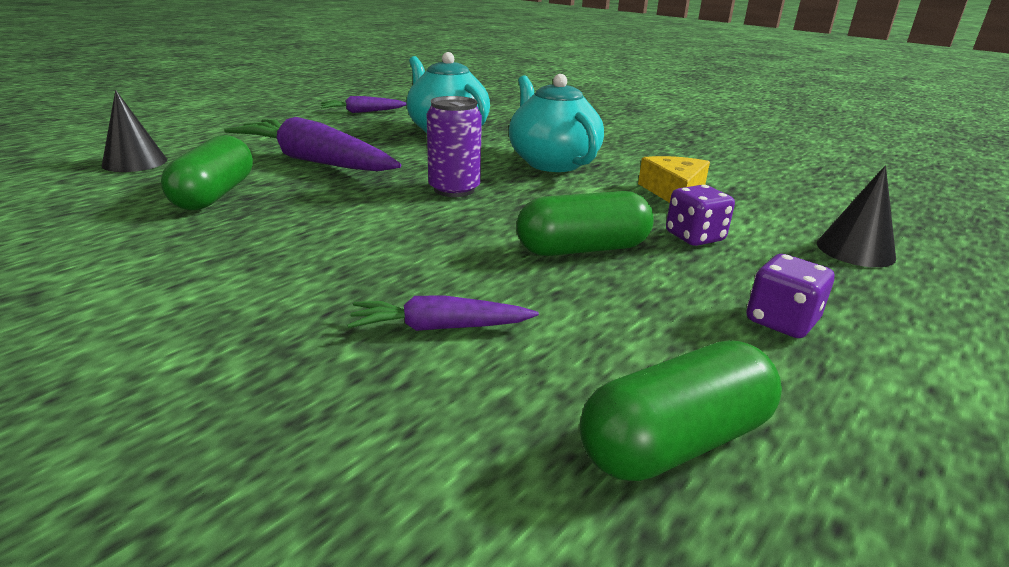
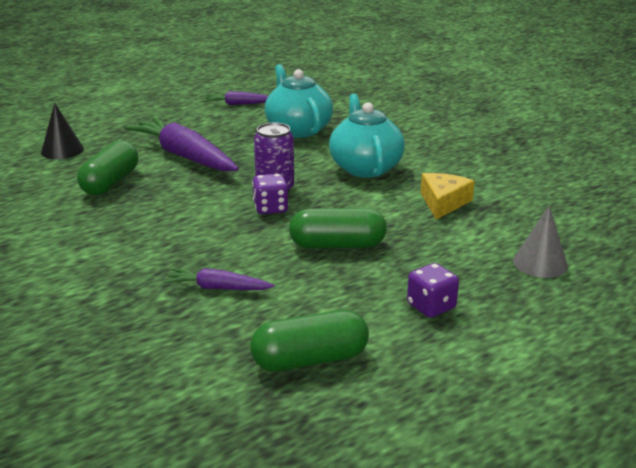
camera: 15 degrees right, 0 degrees up
purple dice [666,185,735,246] -> purple dice moved to [252,173,289,214]
black cone [817,166,896,267] -> grey cone [513,206,568,278]

